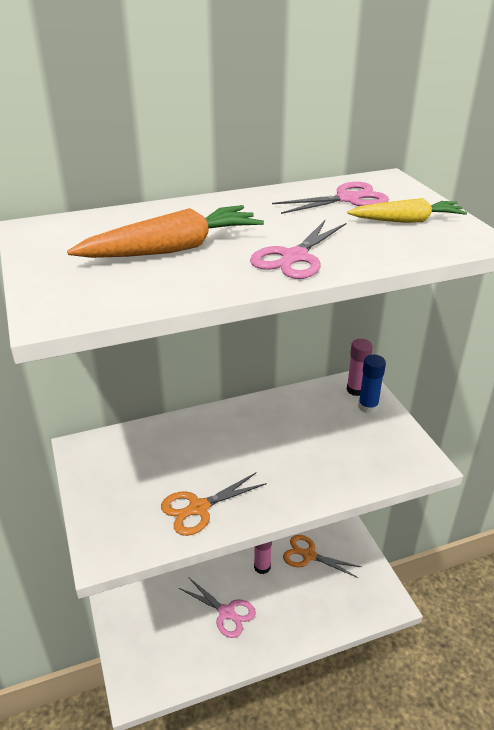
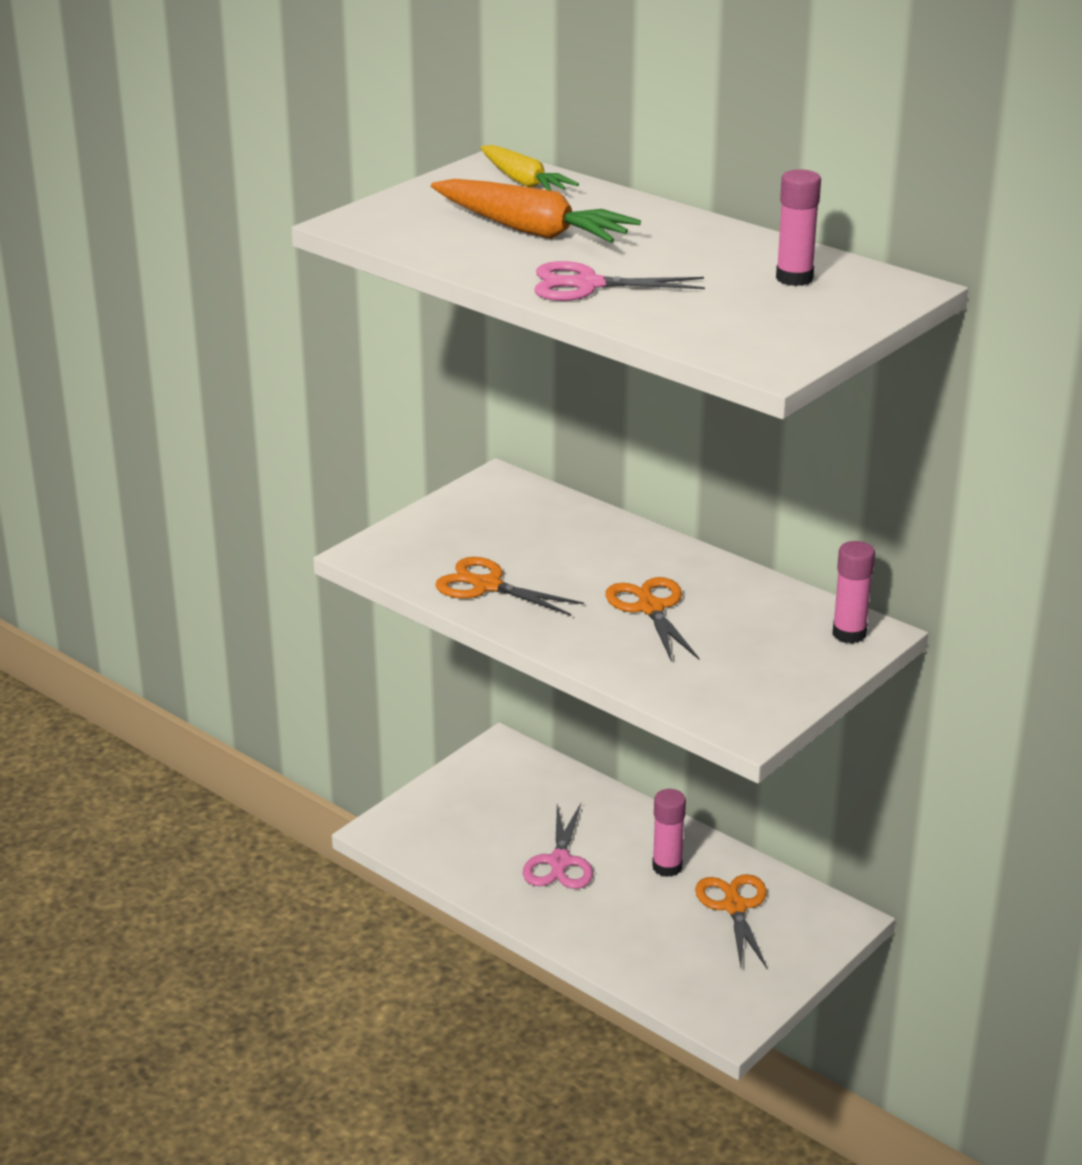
camera: 60 degrees right, 5 degrees down
pink scissors [272,182,389,214] -> pink glue stick [776,169,821,286]
yellow carrot [347,198,467,223] -> yellow carrot moved to [481,145,579,191]
blue glue stick [358,355,386,414] -> none
none -> orange scissors [605,577,699,662]

